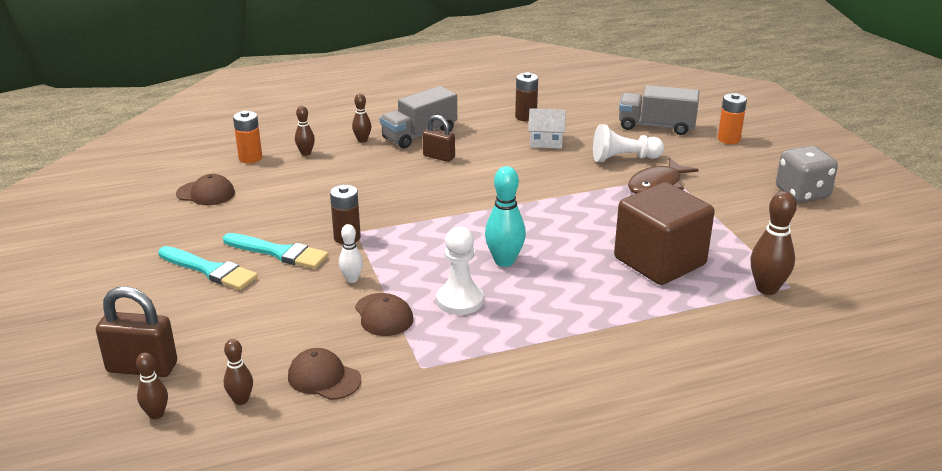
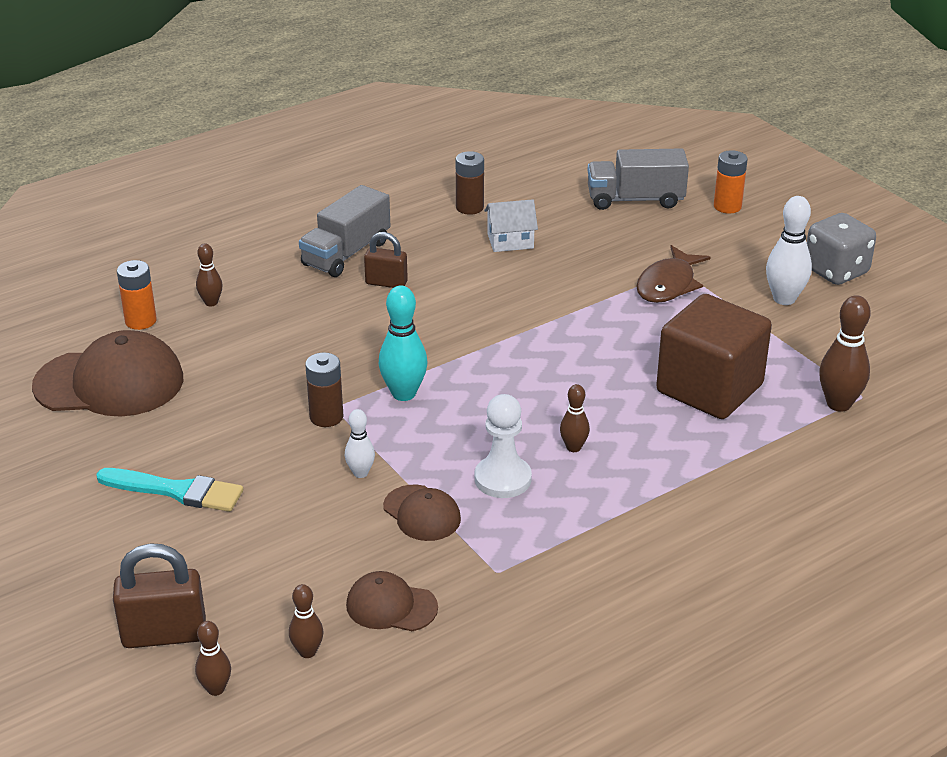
camera: 15 degrees left, 5 degrees up
brown cap [176,174,235,205] -> brown cap [32,330,183,416], size x1.91
turquoise brush [223,233,329,269] -> none
brown bowling pin [352,94,371,143] -> brown bowling pin moved to [560,384,590,452]
turquoise bowling pin [485,166,526,267] -> turquoise bowling pin moved to [379,286,428,401]
white pawn [593,124,664,162] -> none
none -> white bowling pin [766,196,812,305]

